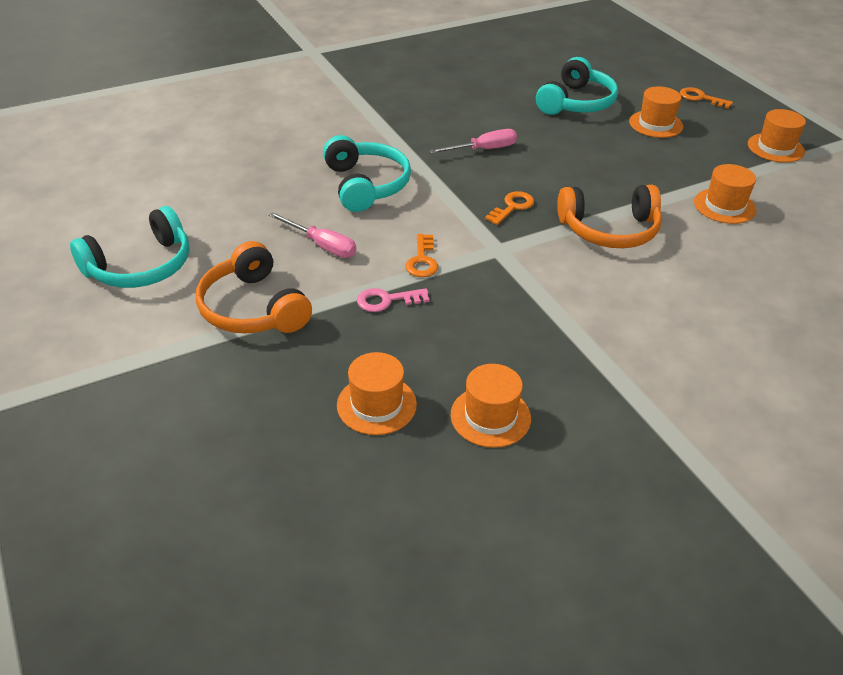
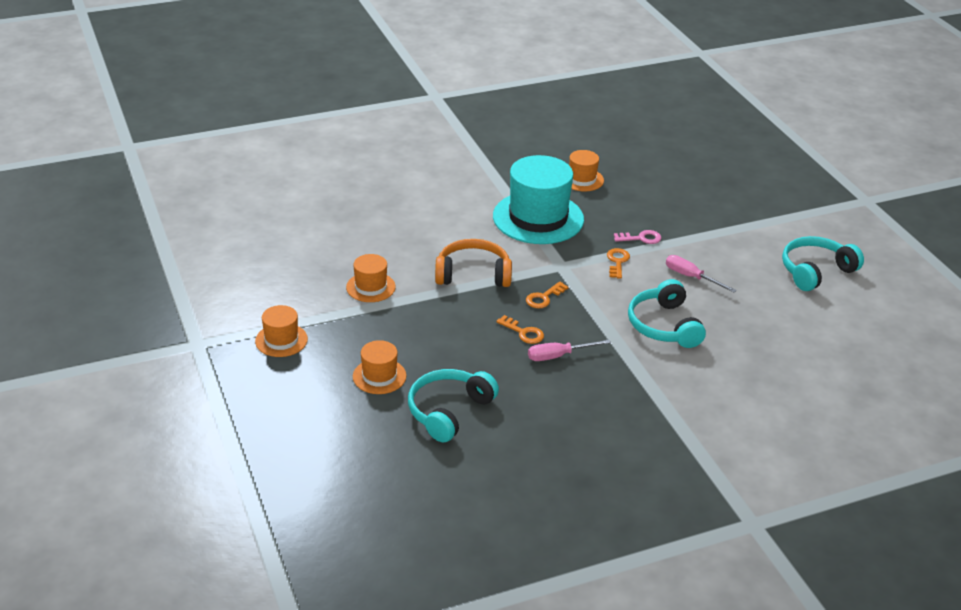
camera: 175 degrees left, 5 degrees down
orange headphones [196,241,312,334] -> none
orange hat [337,352,417,435] -> none
orange key [680,87,733,109] -> orange key moved to [496,315,544,344]
none -> turquoise hat [493,155,584,244]

